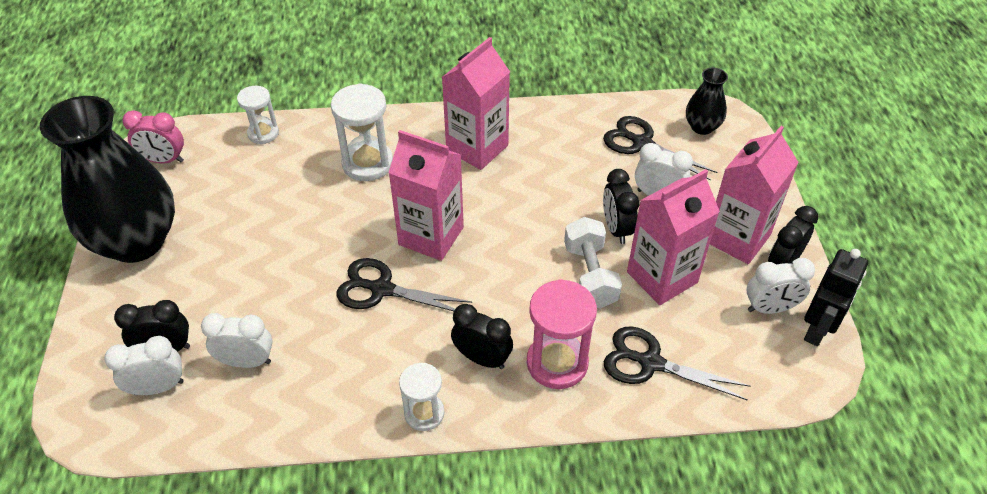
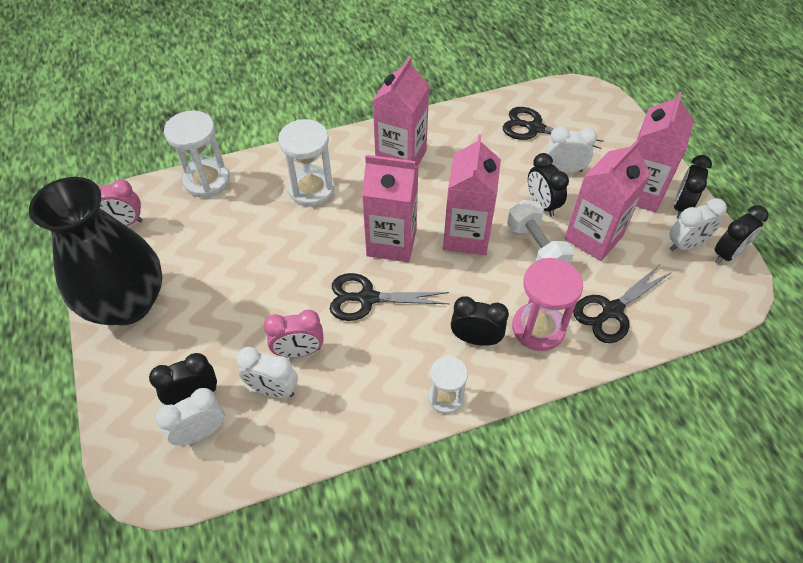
camera: 15 degrees left, 5 degrees up
white clock [201,313,272,368] -> white clock turned 150 degrees counterclockwise [236,347,298,398]
white hourglass [237,86,279,144] -> white hourglass [164,111,230,198], size x1.60
black scissors [604,327,751,400] -> black scissors turned 45 degrees counterclockwise [573,264,672,343]
black vase [686,68,728,135] -> none
black robot [804,249,868,346] -> black clock [714,205,769,264]
none -> pink clock [264,310,324,358]
none -> pink carton [443,135,501,255]

